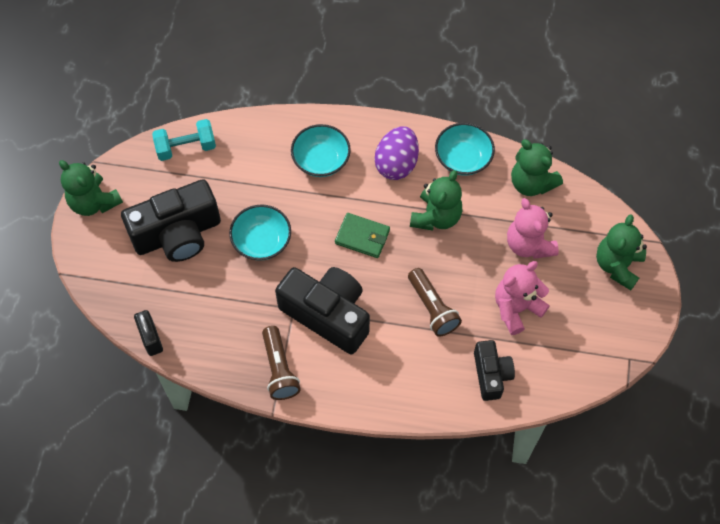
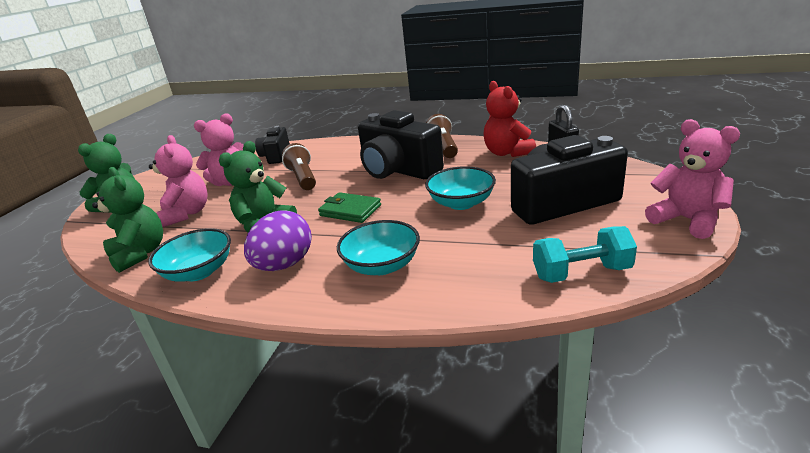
camera: 170 degrees left, 35 degrees down
green teddy bear [59,160,123,216] -> pink teddy bear [645,119,740,239]
none -> red teddy bear [483,81,536,157]

